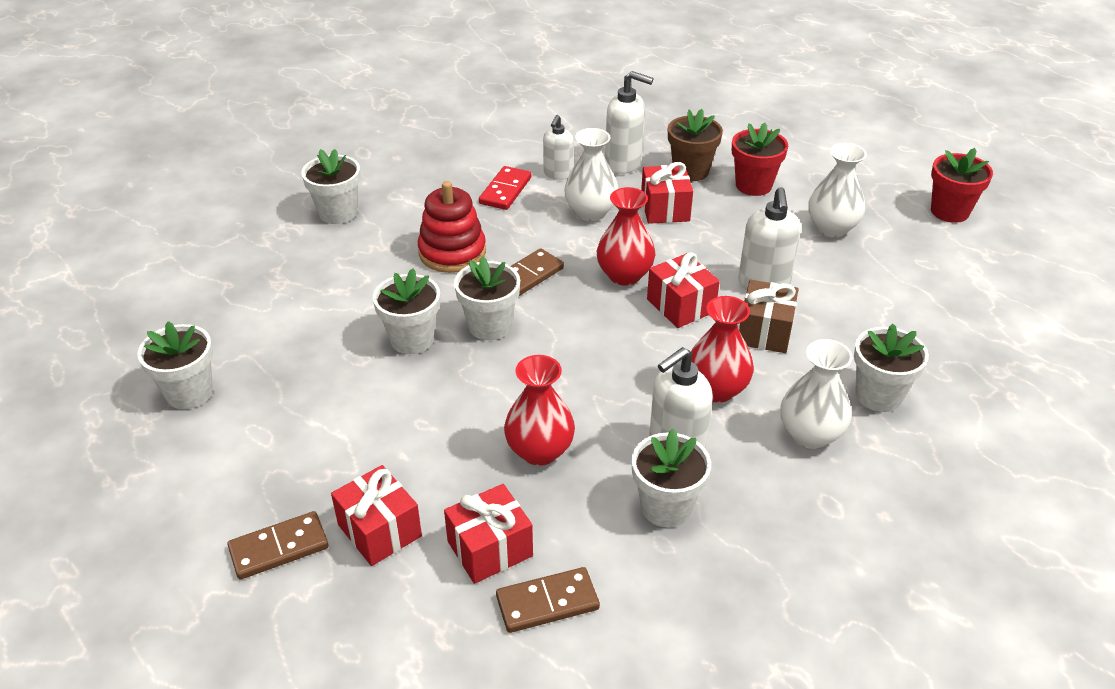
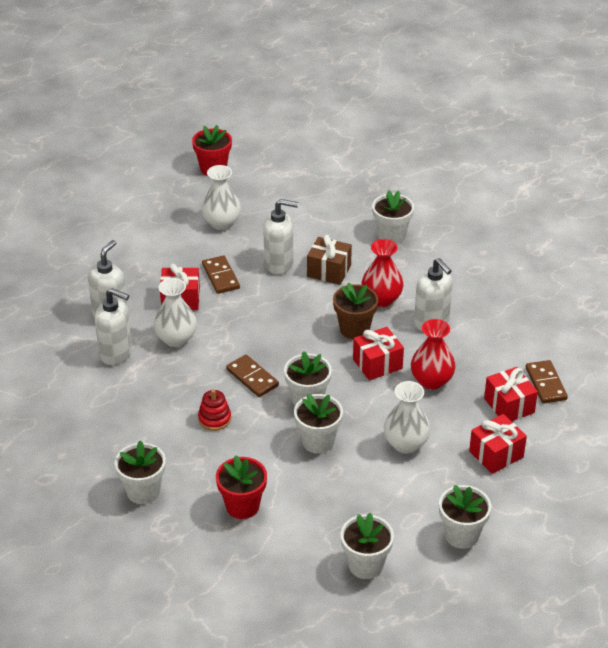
camera: 85 degrees left, 0 degrees up
brown domino [227,511,329,580] -> brown domino moved to [202,255,240,294]
red stacking toy [418,181,486,273] -> red stacking toy [198,389,231,431], size x0.61
red domino [479,166,531,210] -> none
white soap dispenser [543,115,574,180] -> white soap dispenser [95,288,132,365], size x1.51
red vase [597,187,655,286] -> none
white flower pot [632,429,711,528] -> white flower pot moved to [439,485,492,549]
red gift [647,252,720,328] -> red gift moved to [353,327,404,381]
brown flower pot [668,109,723,181] -> brown flower pot moved to [333,282,378,339]
red flower pot [732,123,788,196] -> red flower pot moved to [216,455,267,519]
white vase [781,339,853,449] -> white vase moved to [384,381,430,454]

